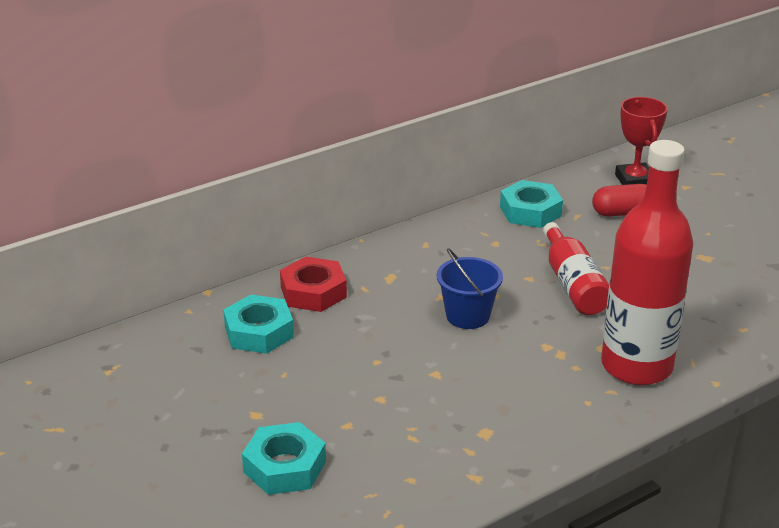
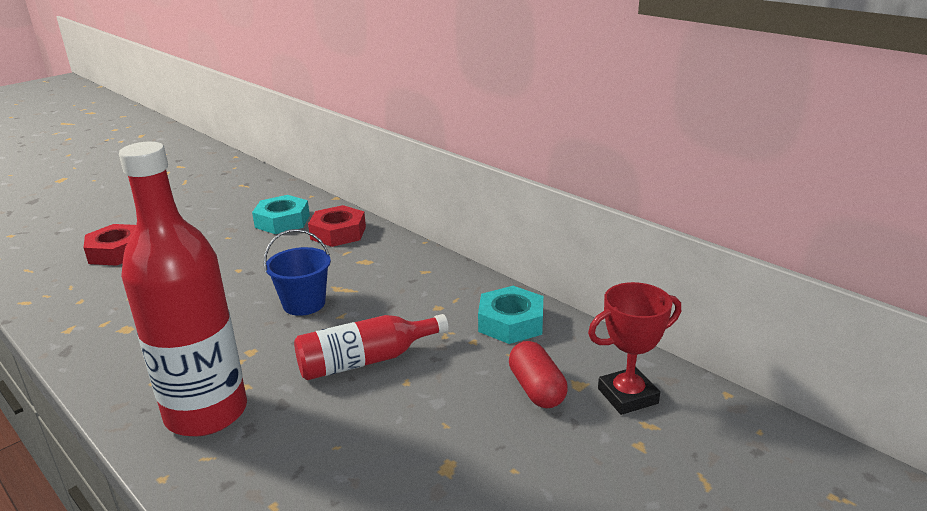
camera: 80 degrees right, 5 degrees down
turquoise nut [242,422,326,495] -> red nut [83,224,136,266]

